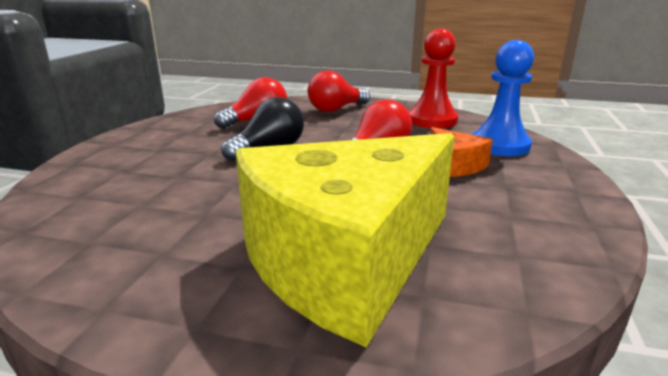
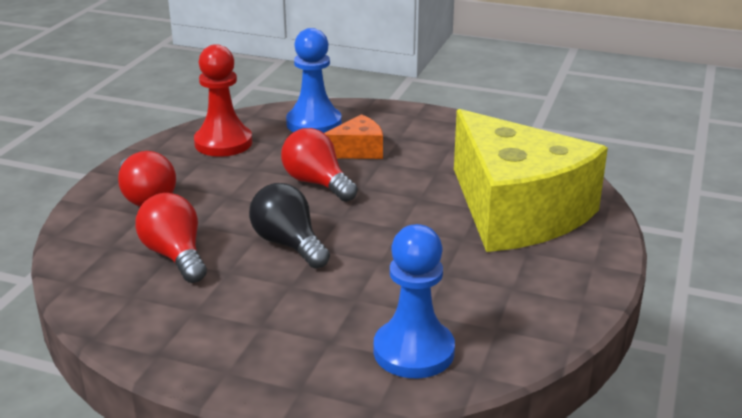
camera: 85 degrees left, 5 degrees up
none -> blue pawn [374,224,455,378]

